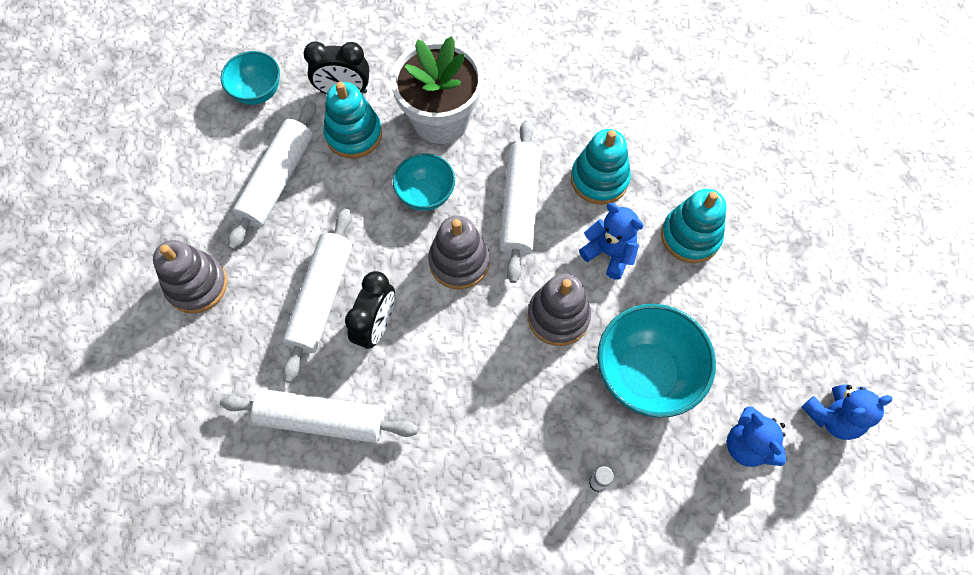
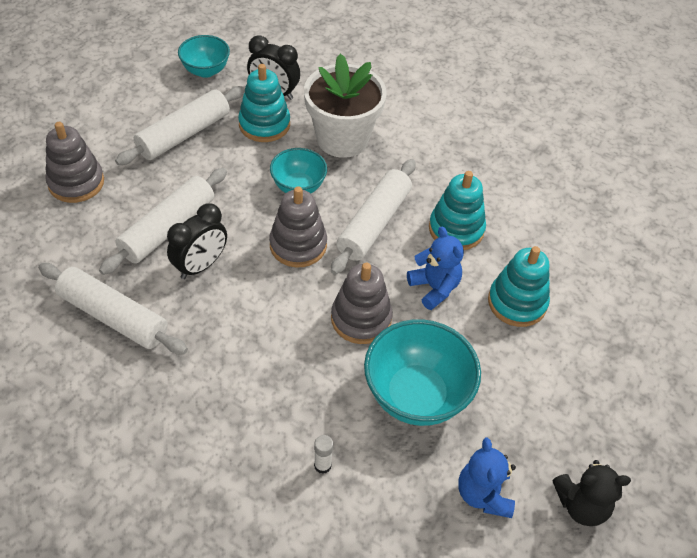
camera: 20 degrees right, 15 degrees down
blue teddy bear [801,384,893,440] -> black teddy bear [552,460,631,526]

